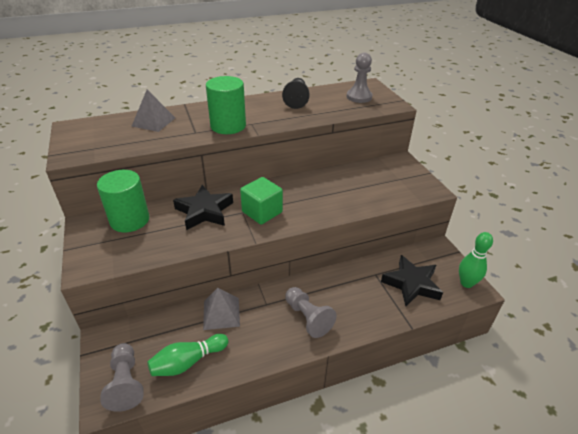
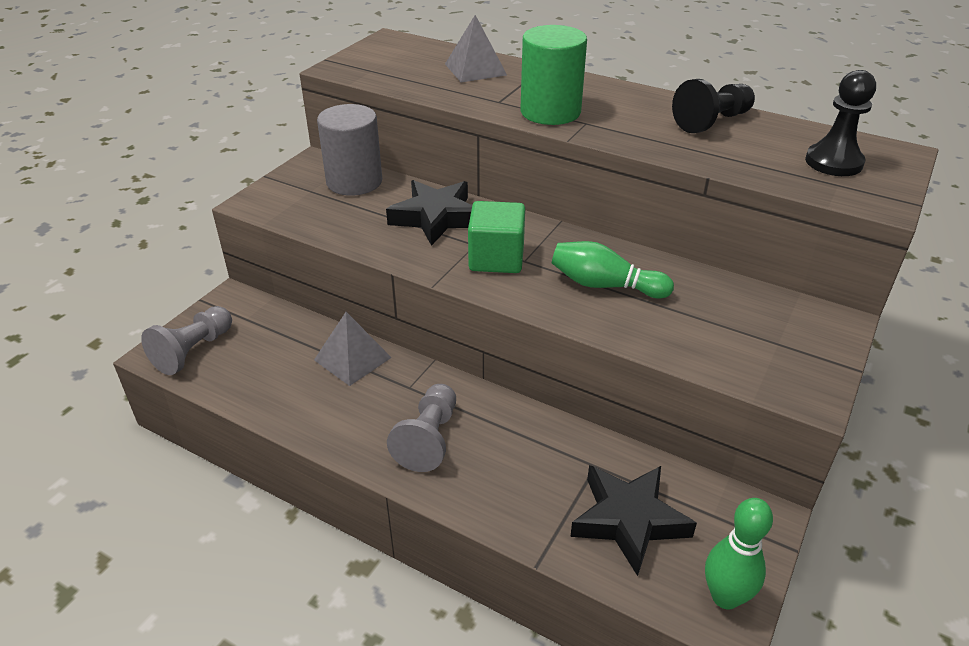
camera: 50 degrees right, 0 degrees up
green cylinder [97,170,149,232] -> grey cylinder [317,104,382,196]
green bowling pin [147,334,228,376] -> green bowling pin moved to [552,241,674,298]
grey pawn [346,52,373,103] -> black pawn [805,70,876,176]

